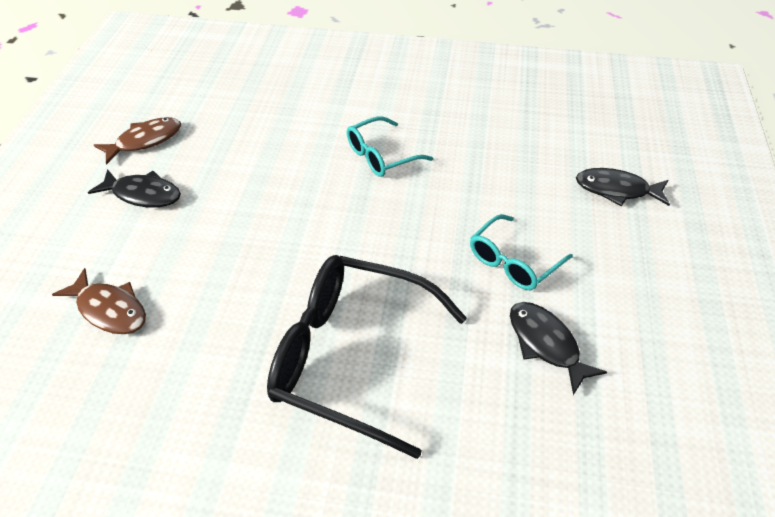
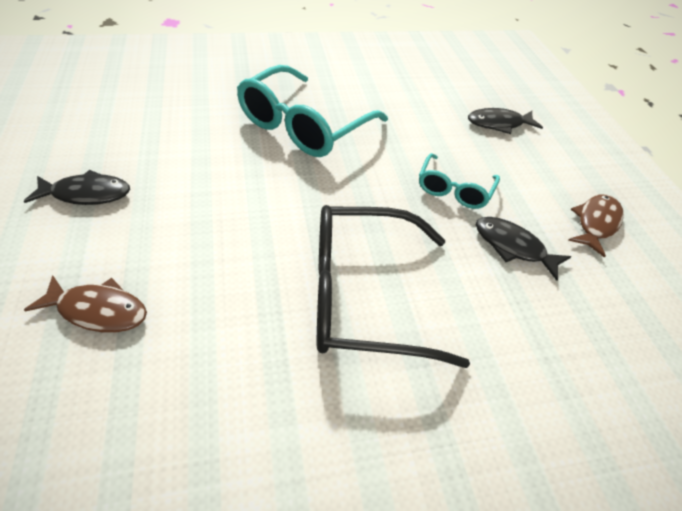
camera: 25 degrees left, 0 degrees up
brown fish [94,117,181,165] -> brown fish moved to [568,194,624,258]
turquoise glasses [347,116,433,177] -> turquoise glasses [237,65,388,157], size x1.86

